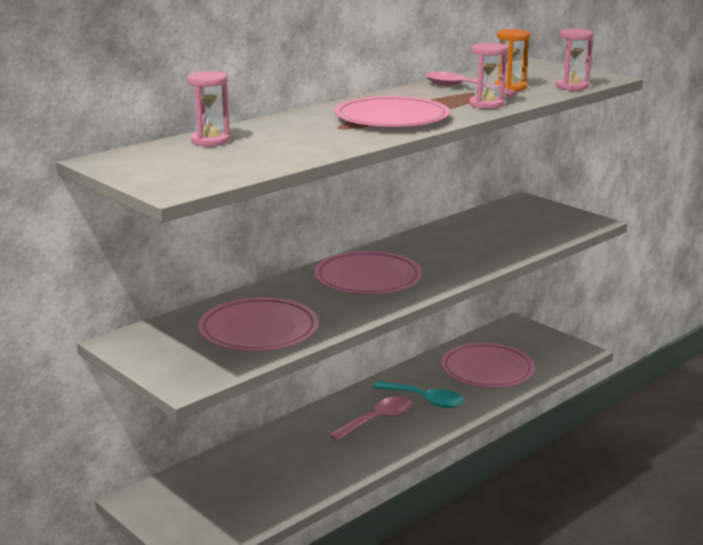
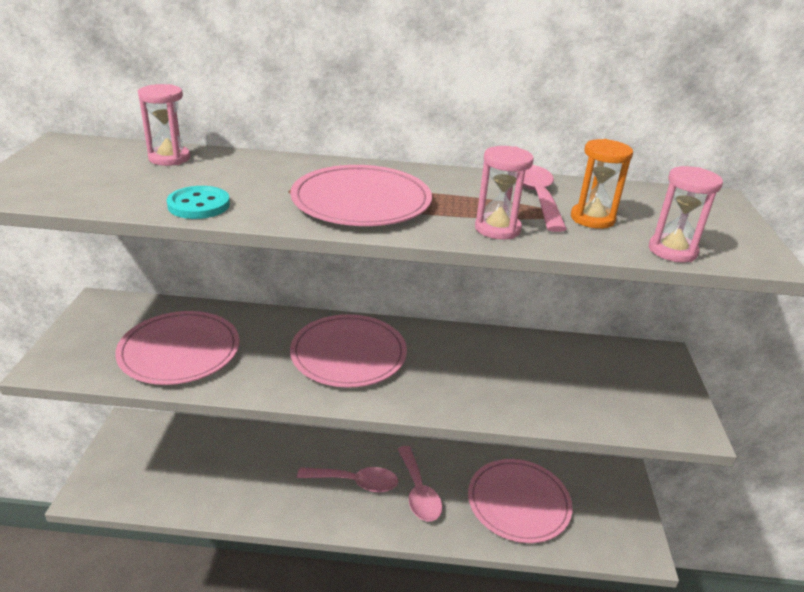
camera: 45 degrees right, 10 degrees up
turquoise spoon [372,381,464,408] -> pink spoon [398,446,442,521]
none -> turquoise button [167,186,230,219]

